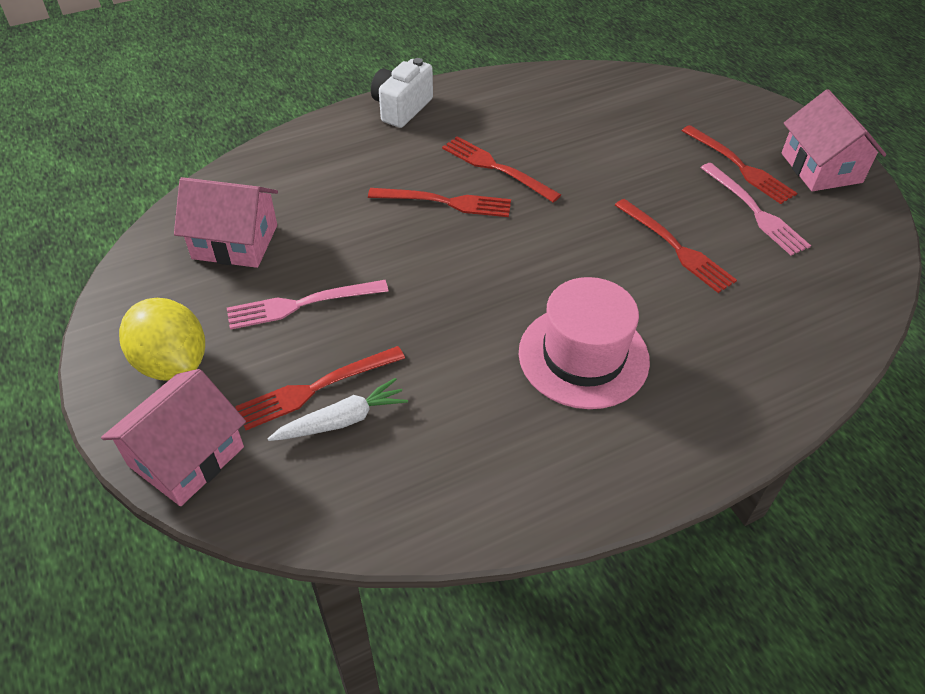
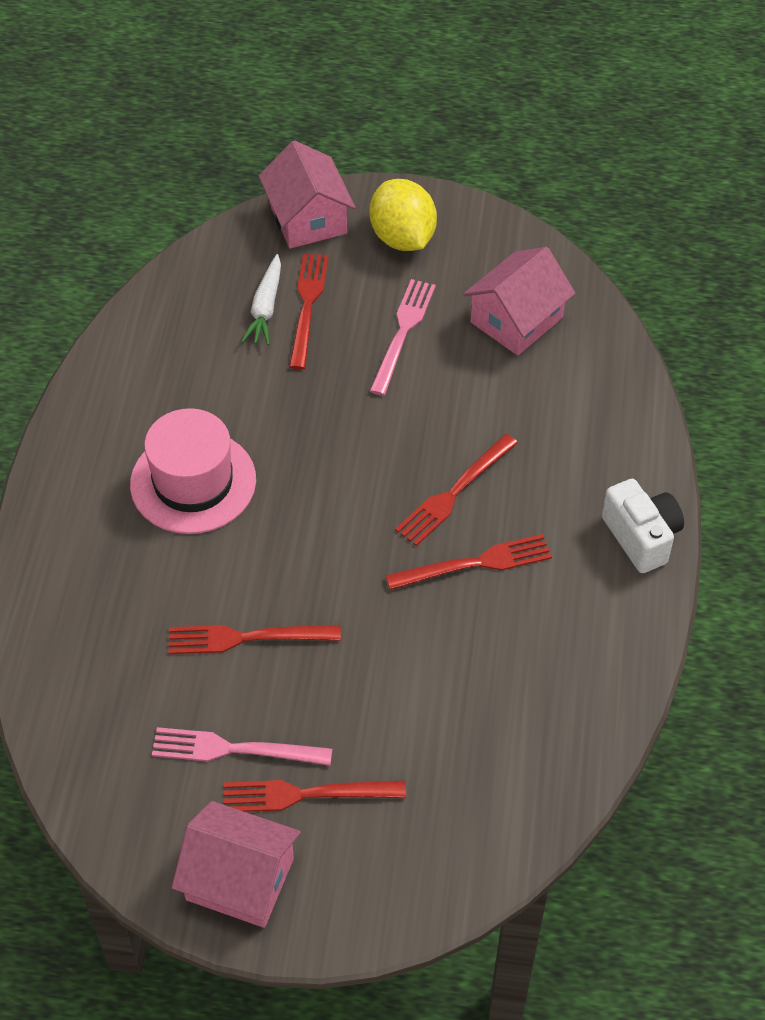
camera: 125 degrees right, 5 degrees up
yellow lemon [119,298,205,380] -> yellow lemon turned 75 degrees clockwise [370,179,437,251]

